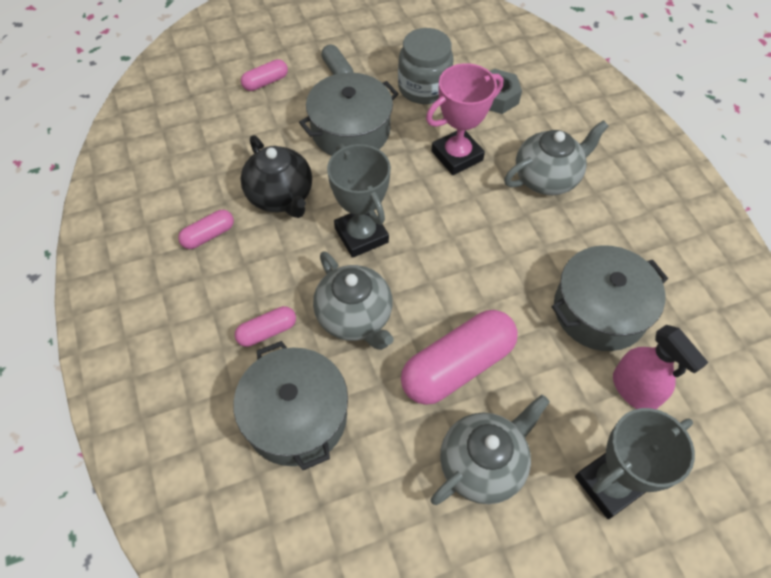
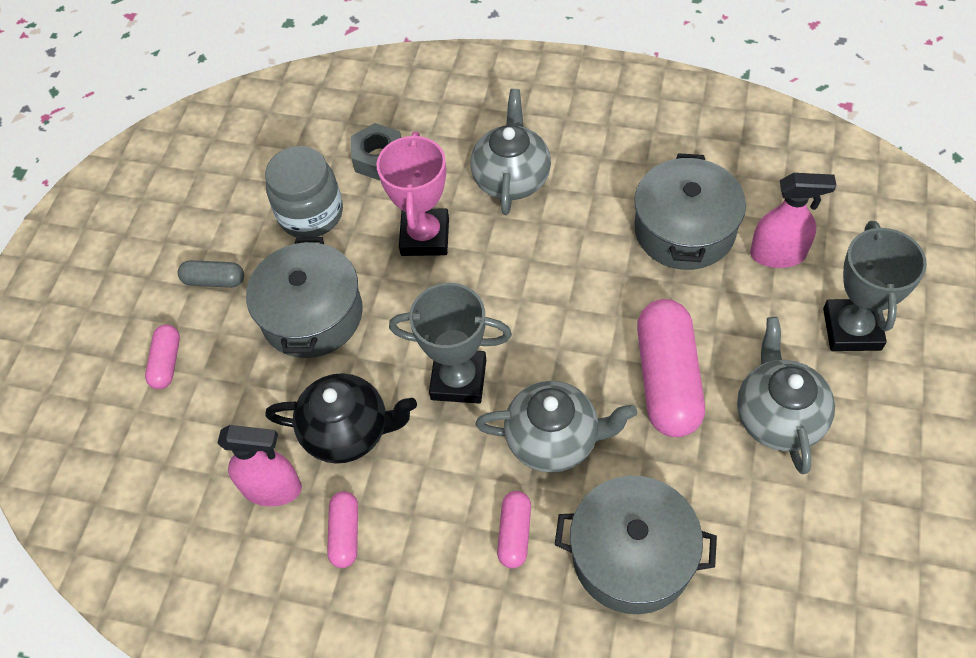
camera: 50 degrees left, 0 degrees up
none -> pink spray bottle [217,425,302,506]

